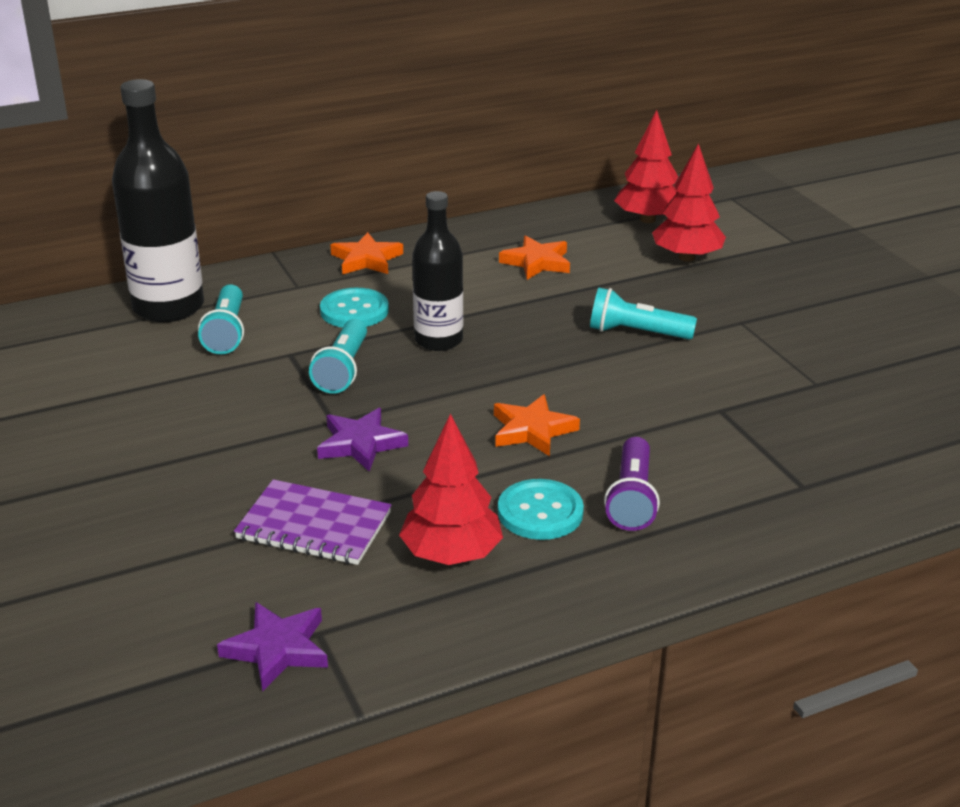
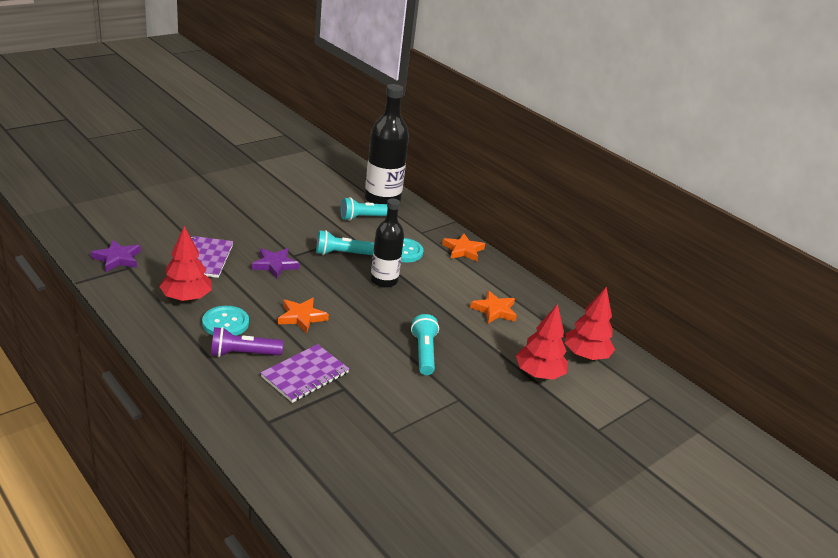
camera: 70 degrees right, 0 degrees up
none -> purple notebook [261,344,349,403]

